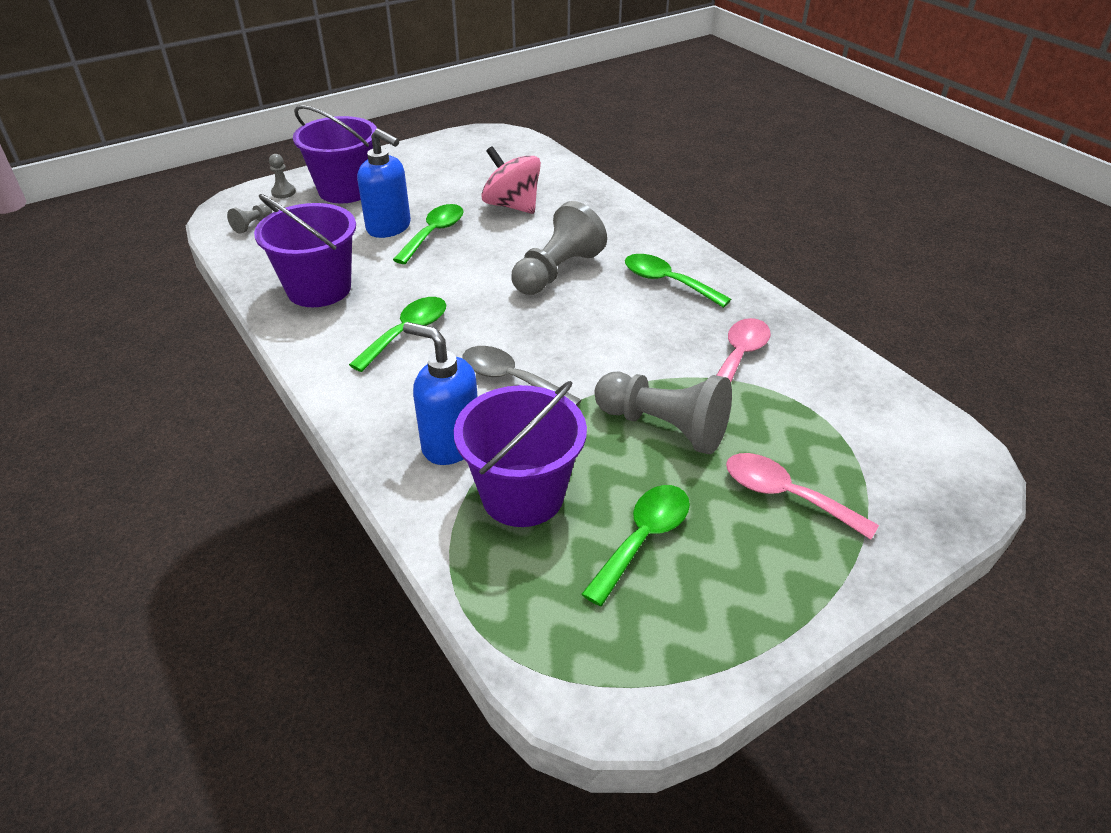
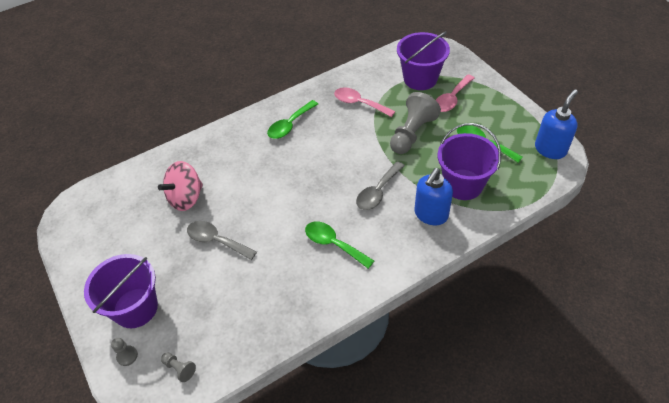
camera: 85 degrees left, 10 degrees up
purple bucket [254,194,356,307] -> purple bucket moved to [397,31,450,90]
blue soap dispenser [357,128,411,238] -> blue soap dispenser moved to [535,89,578,159]
green spoon [393,204,464,264] -> grey spoon [187,221,257,260]
grey pawn [511,201,607,295] -> none

